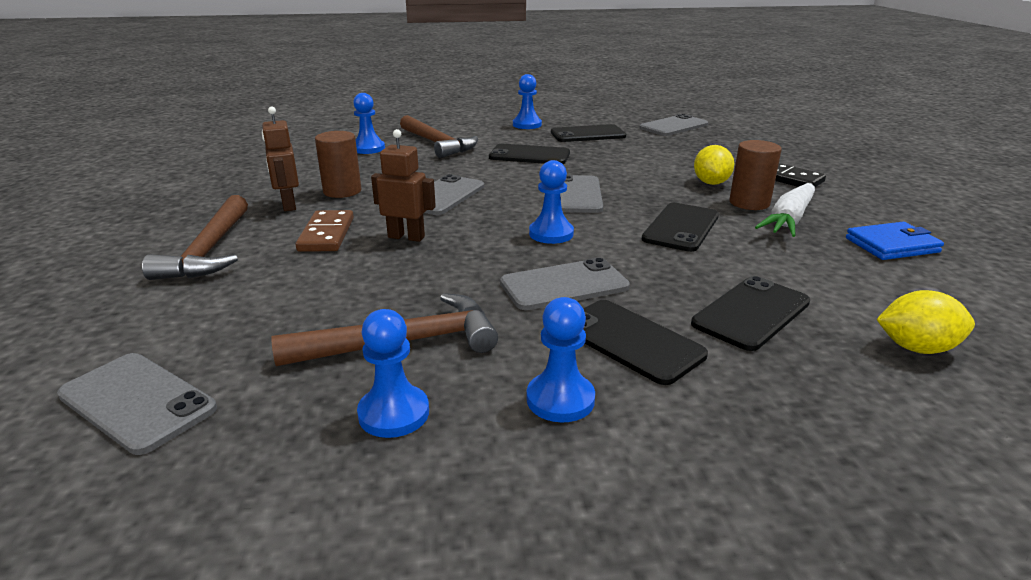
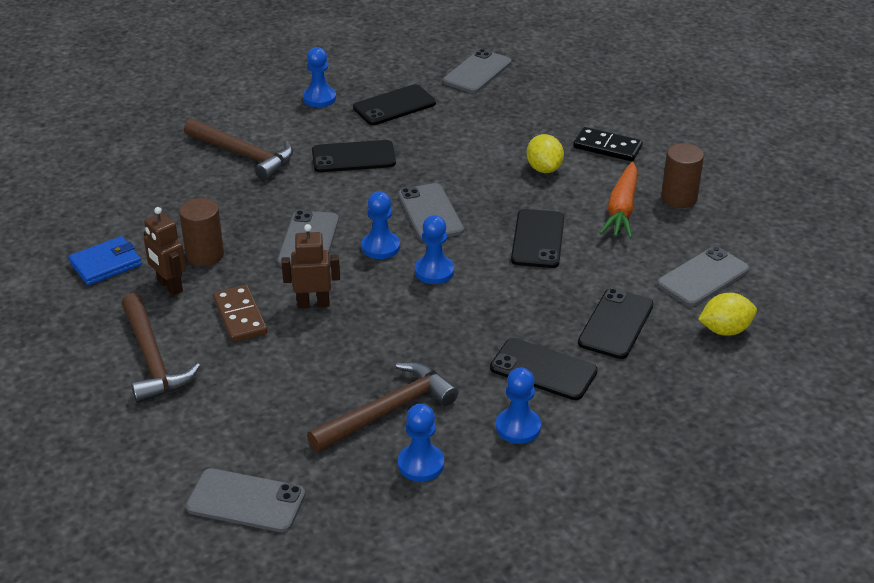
camera: 20 degrees left, 10 degrees up
blue pawn [353,93,385,154] -> blue pawn moved to [361,191,400,259]
grey phone [500,258,630,310] -> grey phone moved to [657,246,750,307]
brown cylinder [729,140,782,210] -> brown cylinder moved to [661,143,704,208]
white carrot [755,183,815,237] -> orange carrot [600,162,637,238]
blue wallet [846,222,944,260] -> blue wallet moved to [68,236,142,285]

